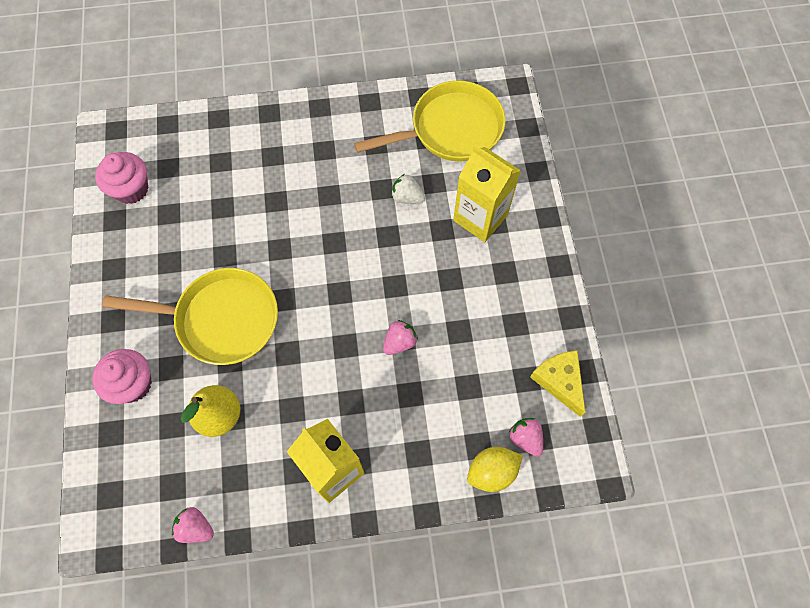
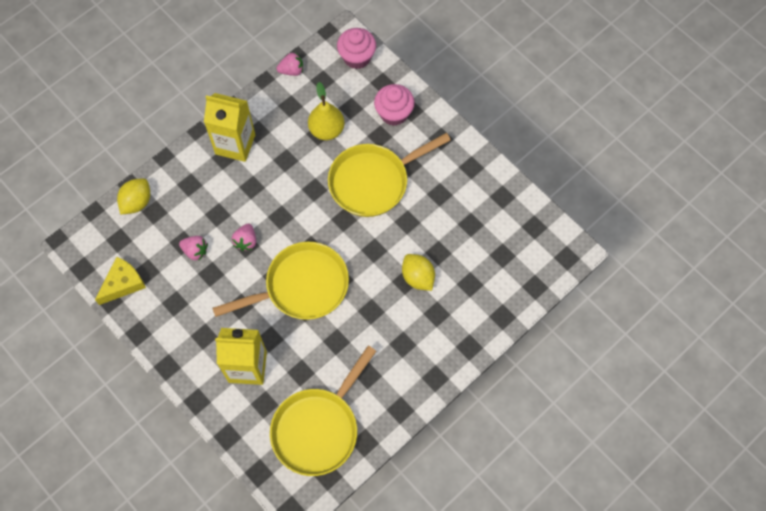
camera: 145 degrees right, 0 degrees up
pink cupcake [95,152,149,204] -> pink cupcake moved to [337,28,376,69]
white strawberry [391,174,425,204] -> none
pink strawberry [508,418,543,456] -> pink strawberry moved to [179,236,208,260]
yellow cheese [530,350,585,417] -> yellow cheese turned 75 degrees counterclockwise [95,257,146,305]
none -> yellow pan [213,241,349,320]
none -> yellow lemon [402,254,435,291]

